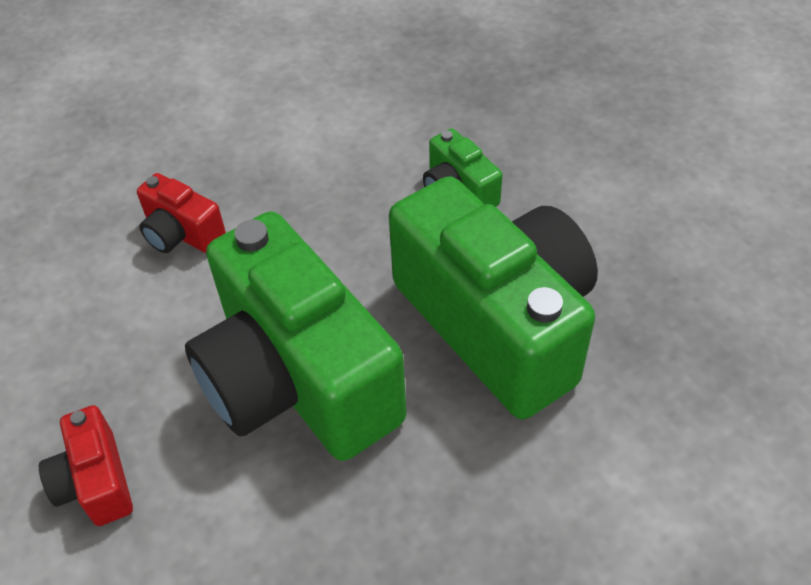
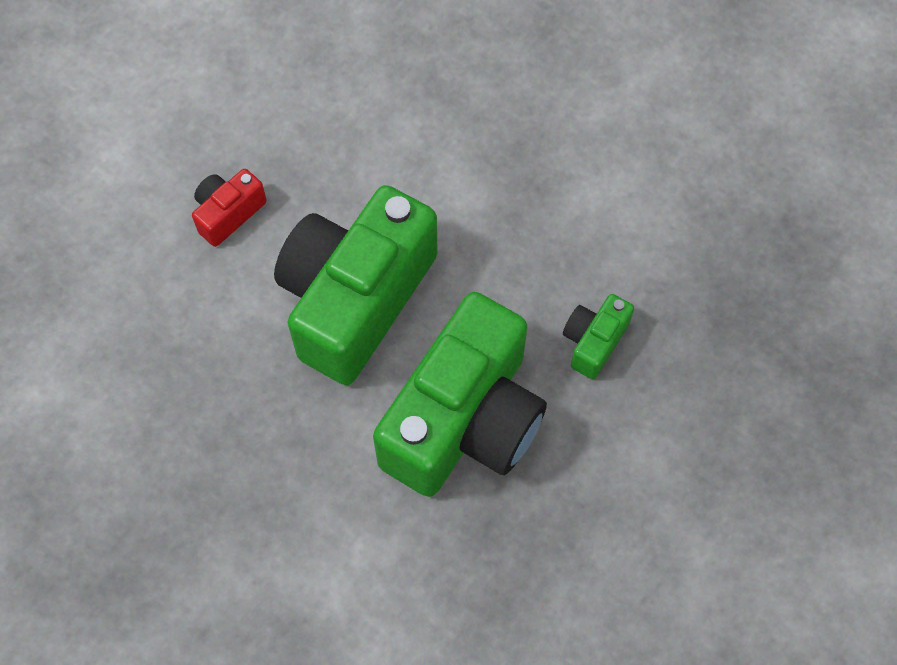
camera: 65 degrees right, 15 degrees up
red camera [137,173,226,253] -> none

